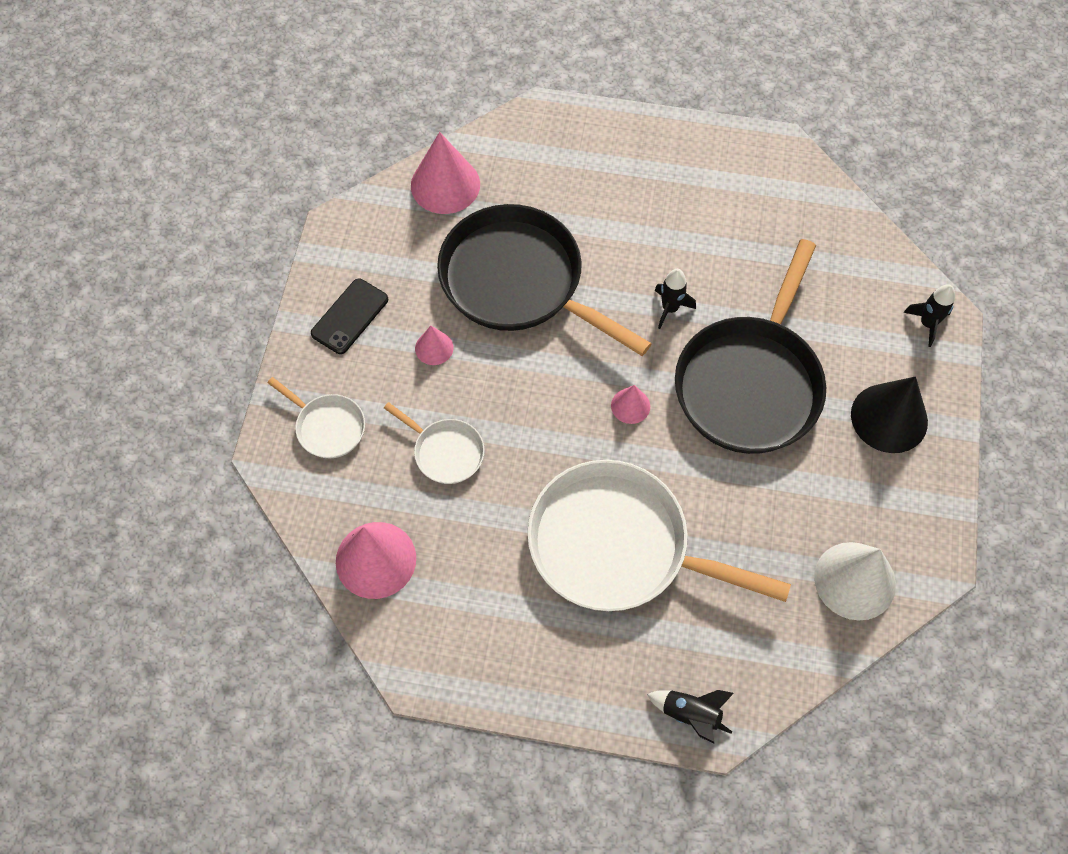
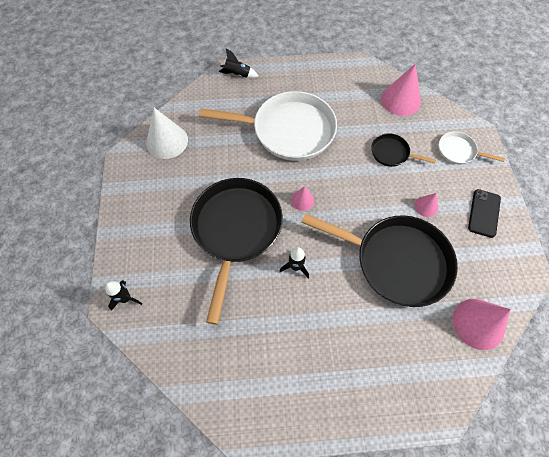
camera: 165 degrees right, 0 degrees up
white pan [384,402,485,484] -> black pan [371,133,436,167]
black cone [851,376,928,453] -> none

